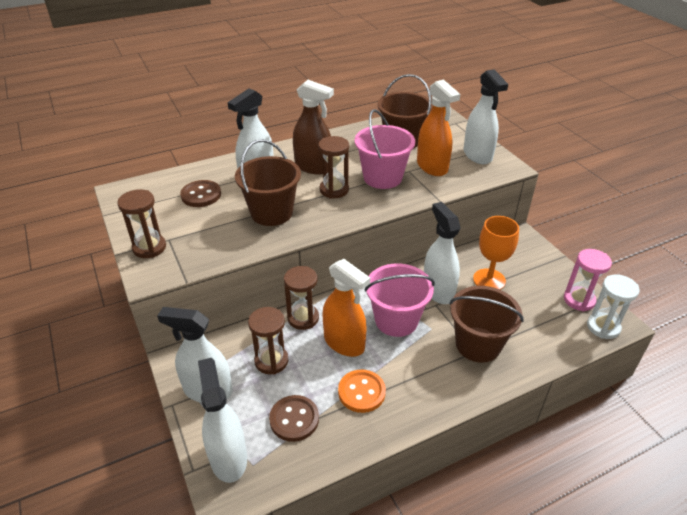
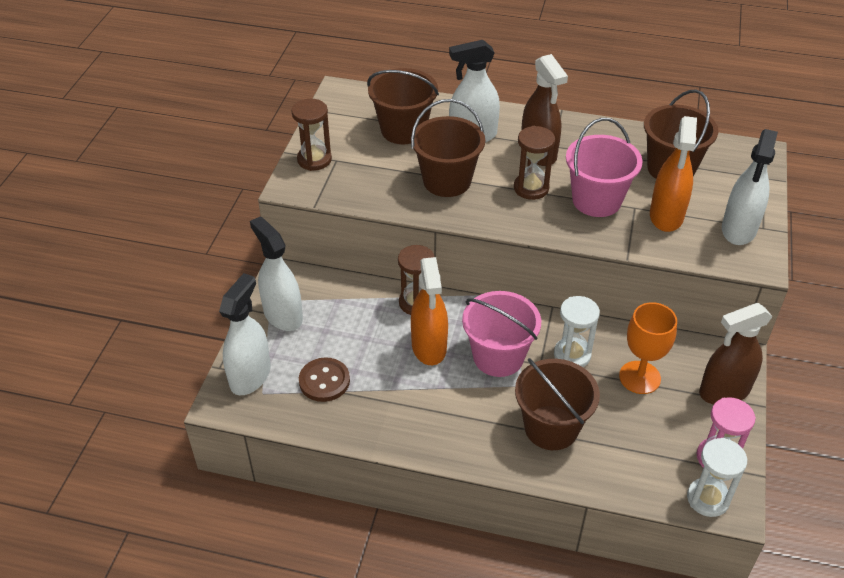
camera: 40 degrees right, 5 degrees up
brown button [180,180,221,207] -> brown bucket [367,68,439,144]
brown hourglass [248,307,288,374] -> none
orange button [338,369,386,413] -> none
white spray bottle [424,202,461,304] -> white hourglass [554,296,600,367]
none -> brown spray bottle [699,303,773,405]

